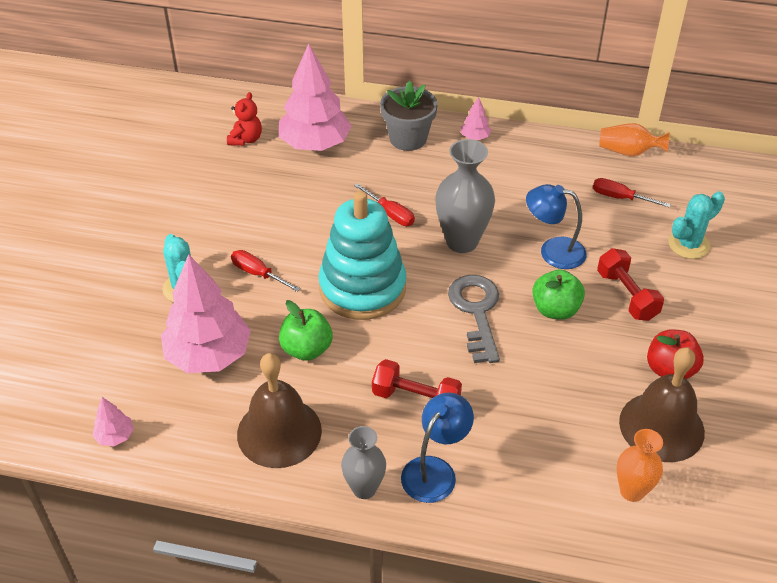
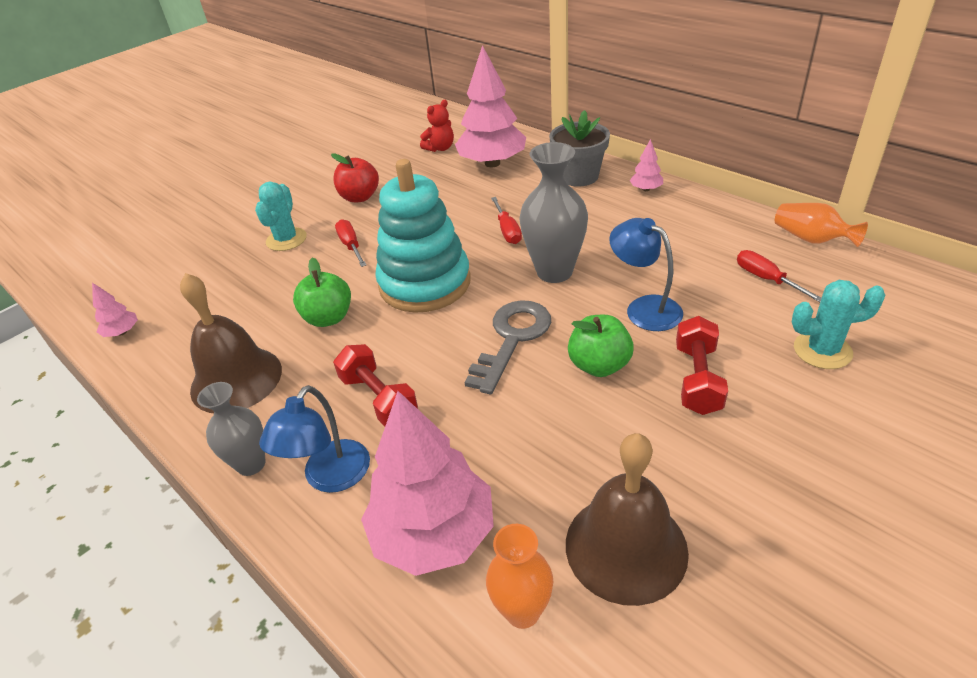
camera: 35 degrees right, 5 degrees down
pink tree [161,254,251,373] -> pink tree moved to [361,391,494,576]
blue lamp [401,393,474,503] -> blue lamp turned 135 degrees clockwise [259,385,370,493]
red apple [647,329,704,379] -> red apple moved to [331,153,379,202]

